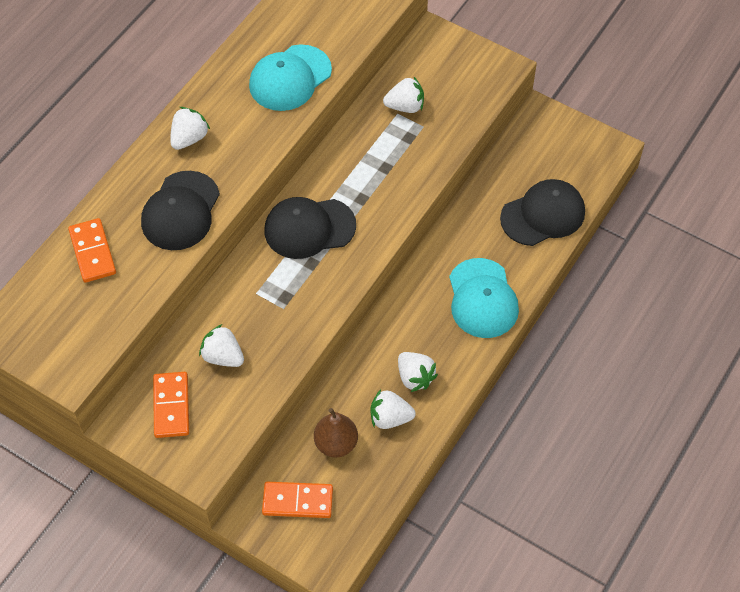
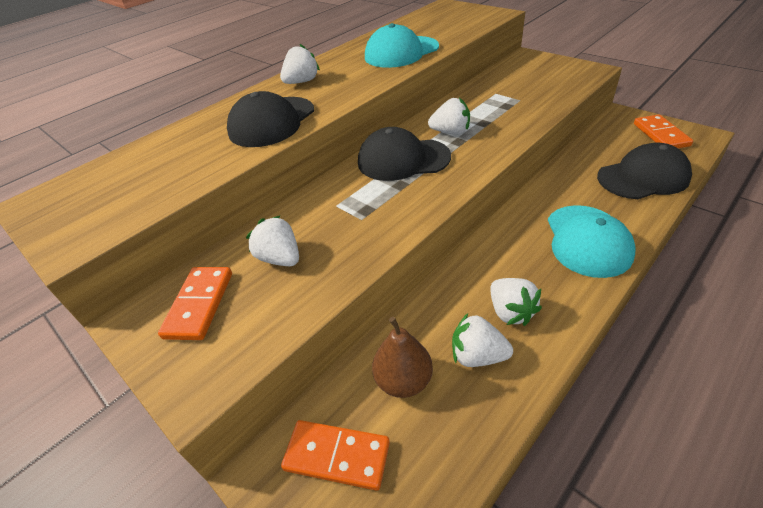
camera: 15 degrees right, 15 degrees down
orange domino [68,218,116,283] -> orange domino moved to [634,114,693,148]
white strawberry [383,77,424,113] -> white strawberry moved to [428,98,470,134]

